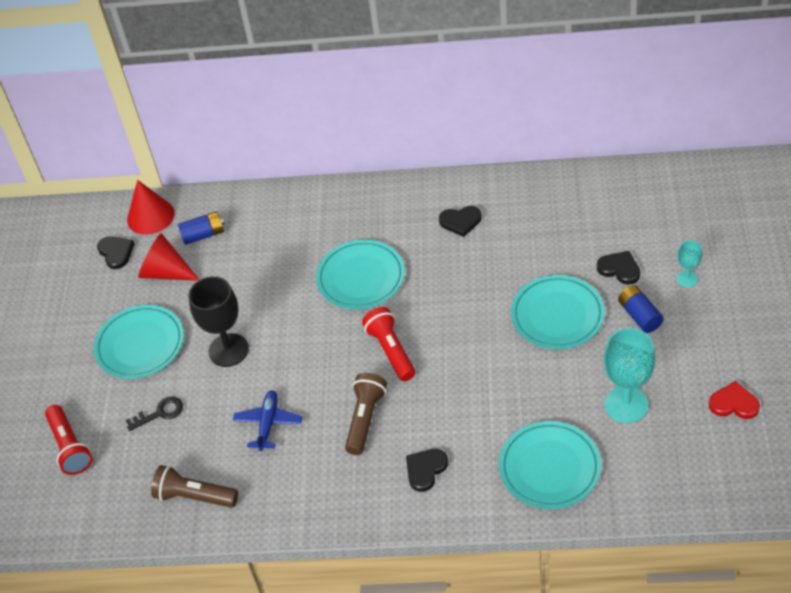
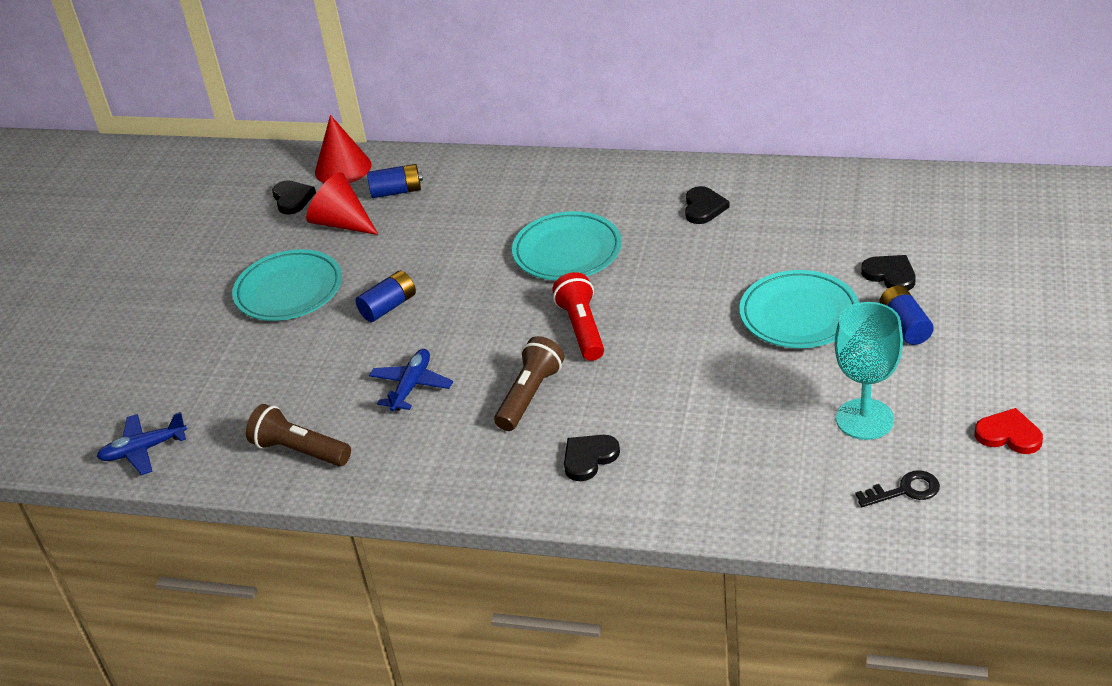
camera: 10 degrees right, 10 degrees down
red flashlight [45,405,92,475] -> none
black key [126,396,183,431] -> black key moved to [855,470,940,507]
black goblet [188,276,249,367] -> blue battery [356,271,416,322]
black heart [439,206,482,237] -> black heart turned 90 degrees counterclockwise [685,186,730,224]
turquoise plate [499,421,601,509] -> none
turquoise goblet [677,241,702,287] -> none
none -> blue plane [97,412,187,475]

